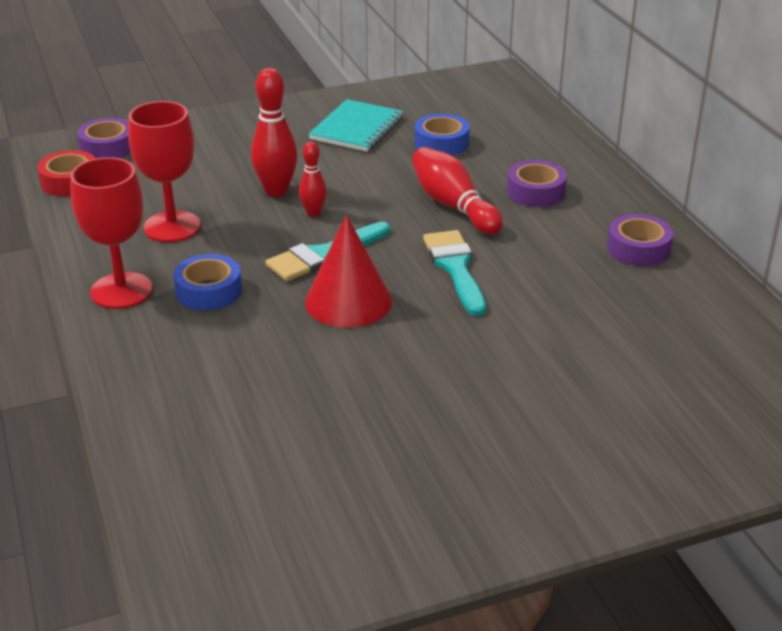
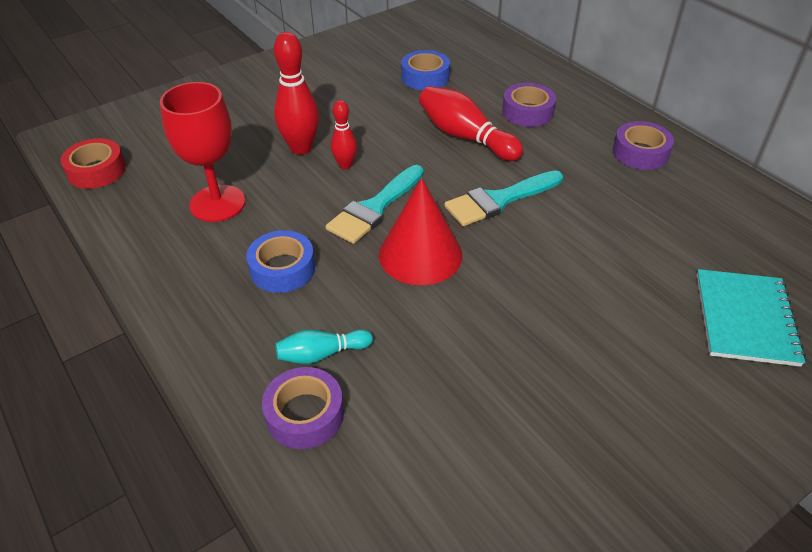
camera: 15 degrees left, 10 degrees up
red goblet [70,157,152,309] -> none
purple tape [77,118,131,159] -> purple tape moved to [262,367,344,449]
turquoise notebook [309,99,404,152] -> turquoise notebook moved to [697,269,806,367]
turquoise brush [423,230,486,316] -> turquoise brush turned 90 degrees counterclockwise [444,170,563,226]
none -> turquoise bowling pin [275,329,373,364]

